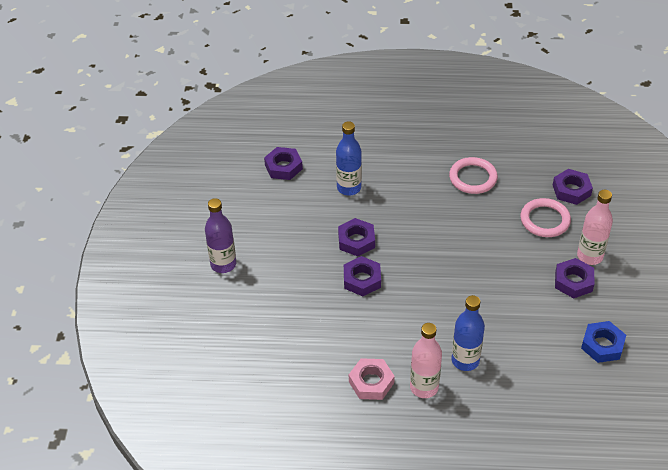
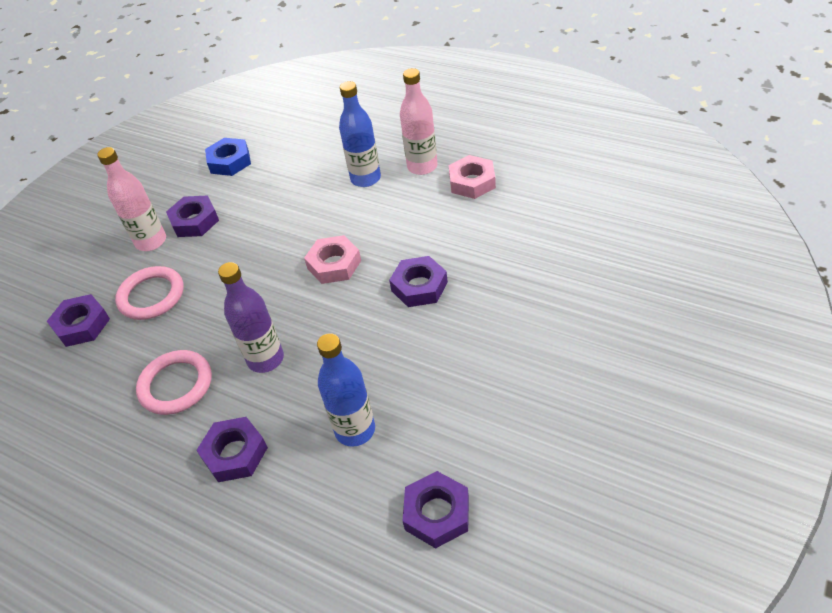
camera: 150 degrees left, 0 degrees up
purple bottle [205,198,236,273] -> purple bottle moved to [218,262,284,373]
purple nut [338,218,375,256] -> purple nut moved to [196,417,268,482]
none -> pink nut [304,235,361,284]

